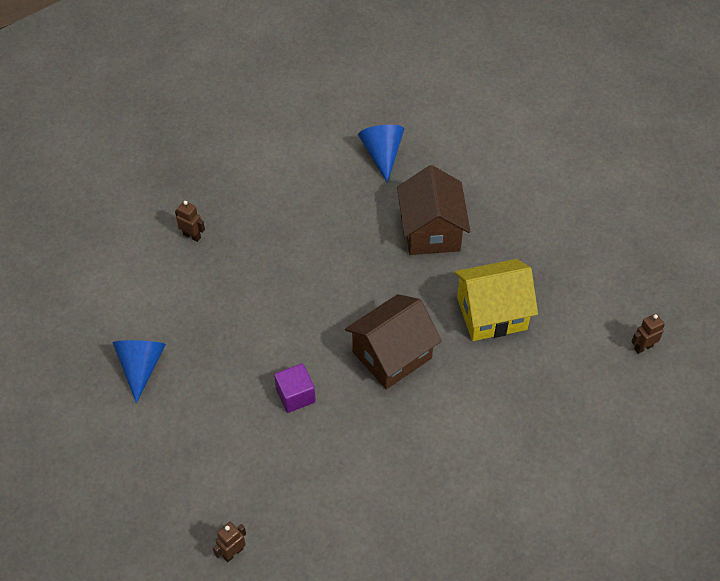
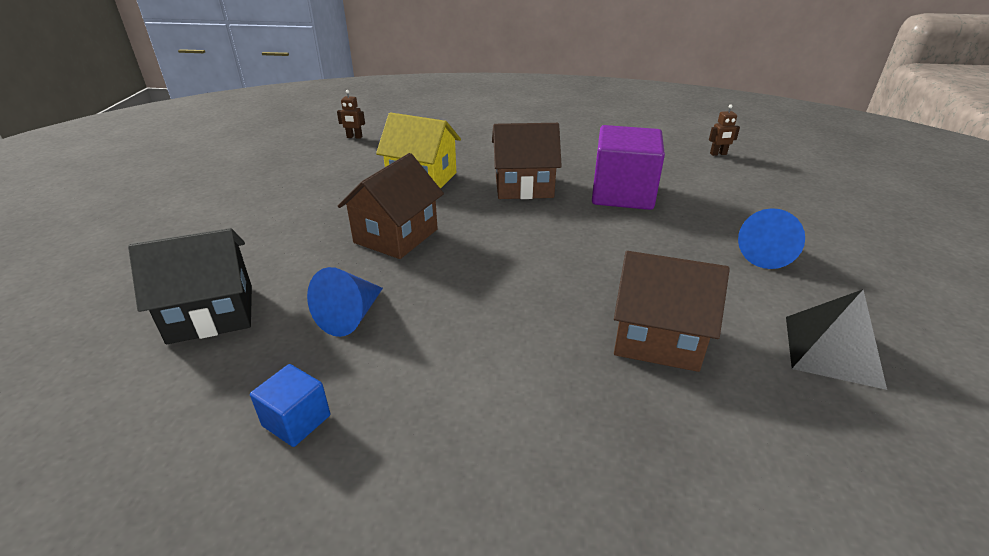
camera: 145 degrees left, 20 degrees down
brown robot [175,201,205,242] -> brown house [614,251,730,372]
purple cube [274,363,316,413] -> purple cube [592,125,665,210], size x2.06
none -> black house [128,228,252,344]
none -> blue cube [250,364,330,447]
none -> black pyramid [786,289,887,390]

